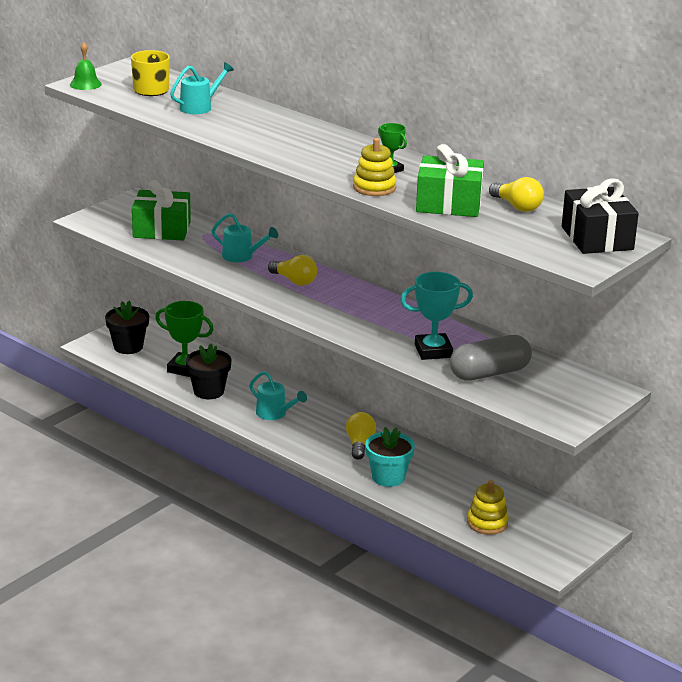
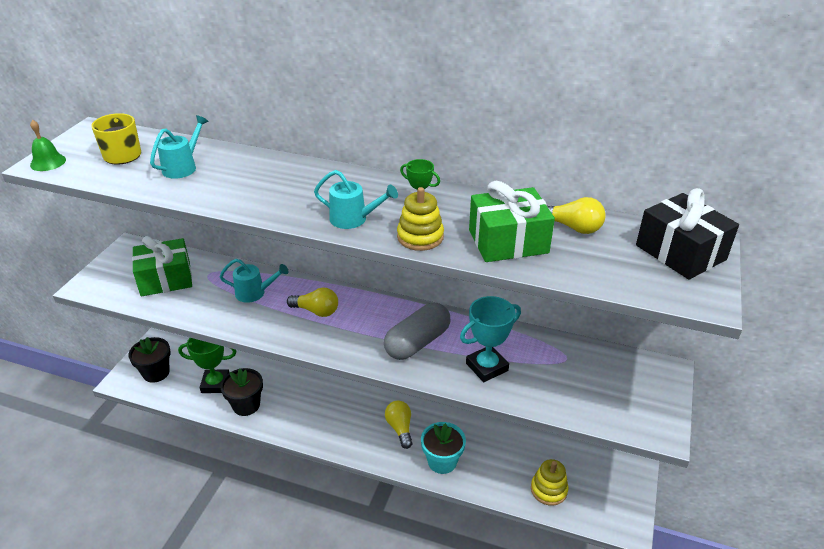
camera: 20 degrees left, 10 degrees up
turquoise watering can [249,371,307,420] -> turquoise watering can moved to [314,170,398,229]
grey capsule [450,335,532,381] -> grey capsule moved to [384,303,451,360]

